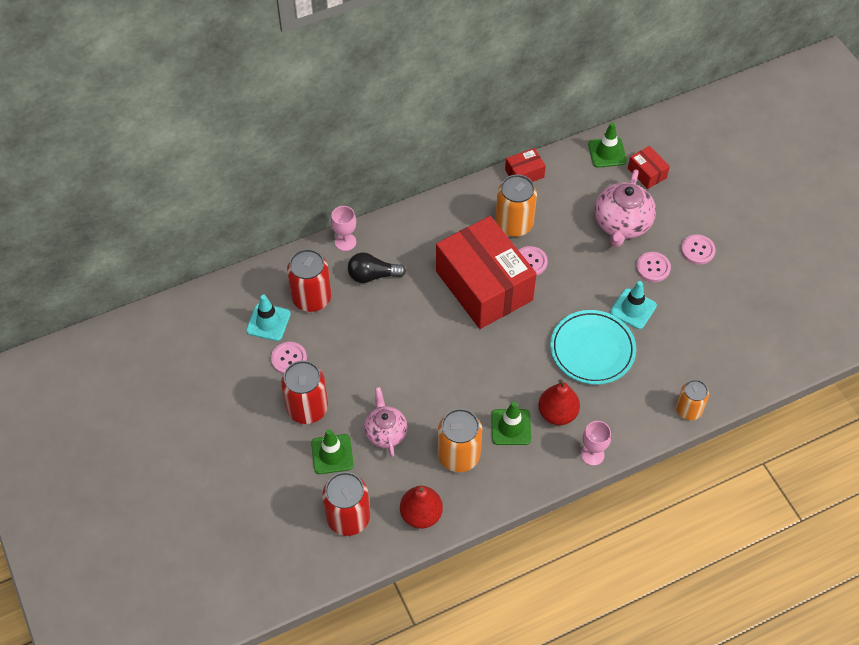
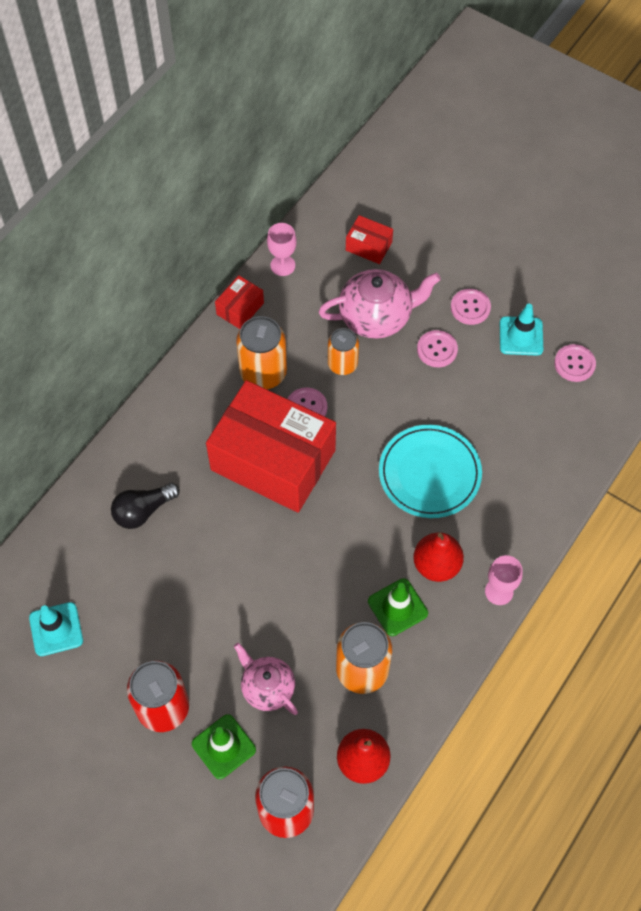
camera: 30 degrees left, 5 degrees up
pink button [271,342,307,374] -> pink button moved to [554,344,596,382]
red can [287,249,331,312] -> none
pink goblet [331,206,356,251] -> pink goblet moved to [267,223,297,276]
green traffic cone [588,122,627,168] -> none
pink teapot [594,169,656,247] -> pink teapot turned 90 degrees counterclockwise [318,269,441,339]
turquoise traffic cone [610,281,657,329] -> turquoise traffic cone moved to [500,304,543,356]
orange can [676,380,709,420] -> orange can moved to [328,328,359,375]

